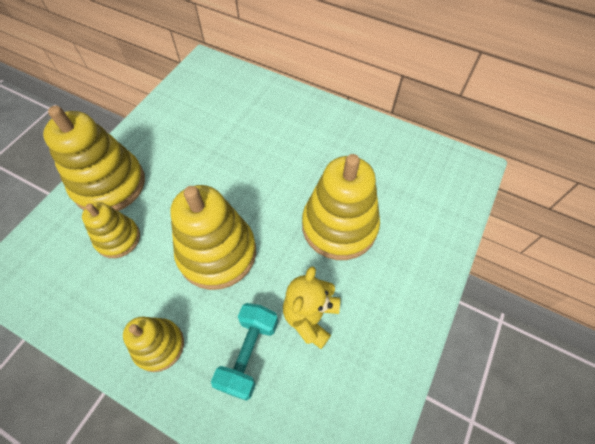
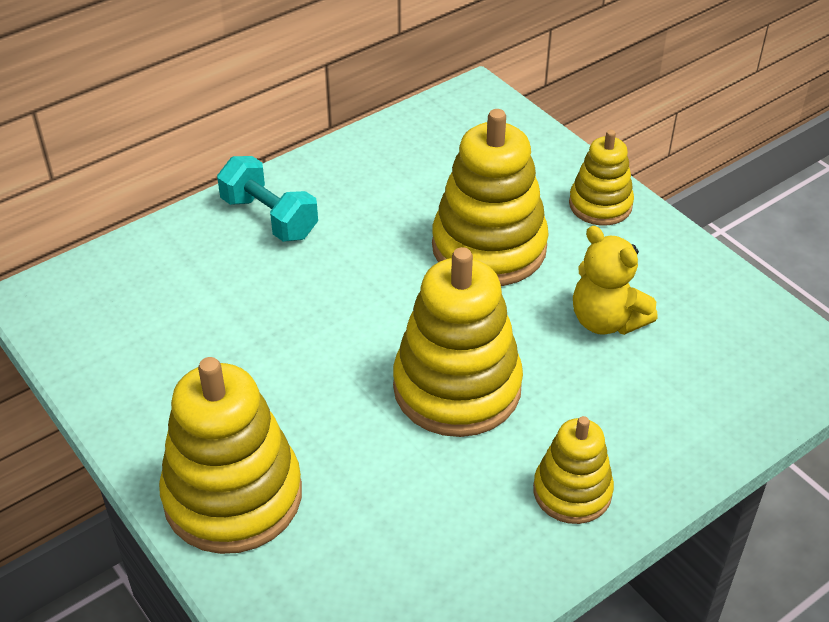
camera: 65 degrees left, 15 degrees down
yellow stacking toy [82,202,140,258] -> yellow stacking toy moved to [569,130,634,226]
turquoise dumbbell [211,303,278,401] -> turquoise dumbbell moved to [217,156,318,242]

